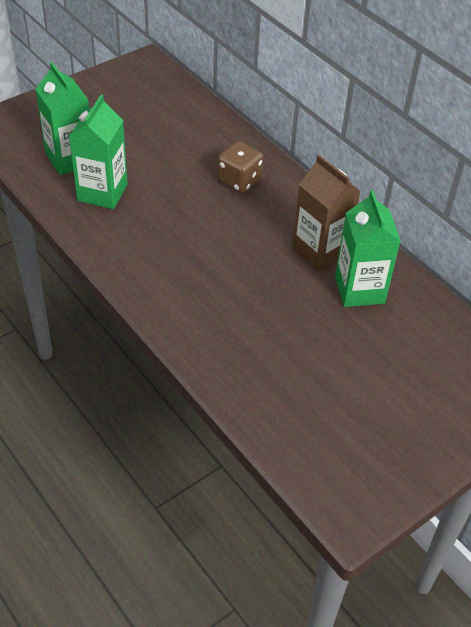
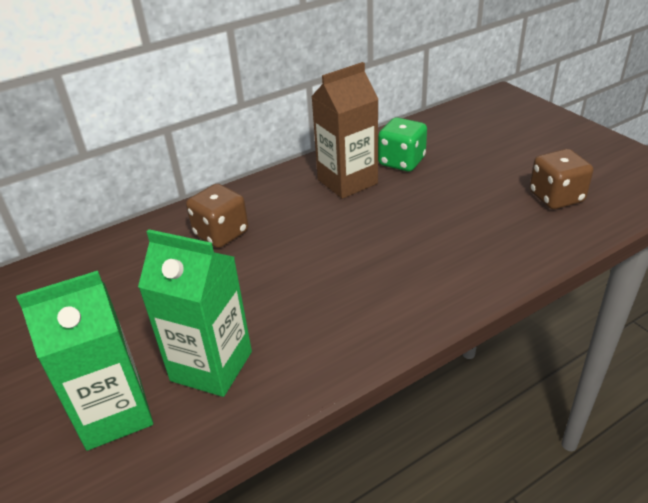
camera: 80 degrees left, 10 degrees down
green carton [335,190,401,307] -> green dice [378,117,427,172]
none -> brown dice [529,149,593,209]

